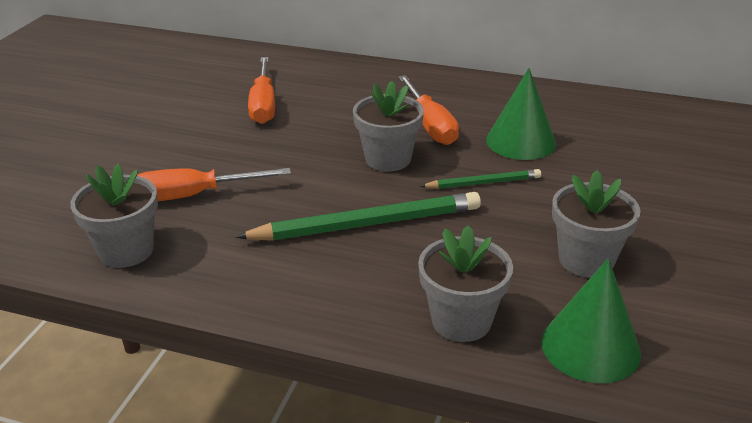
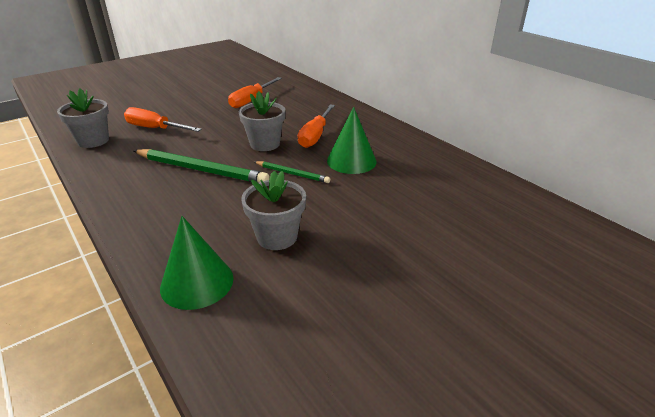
camera: 35 degrees right, 0 degrees up
grey flower pot [418,225,513,342] -> none

